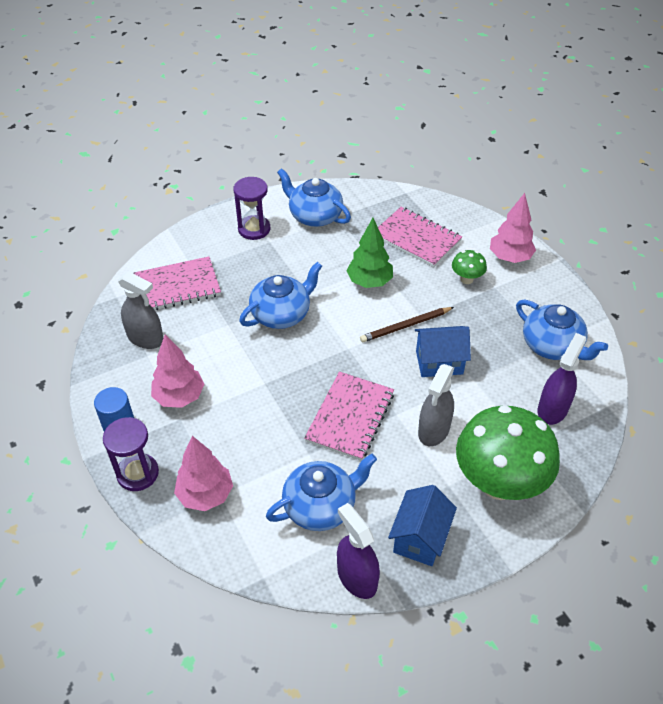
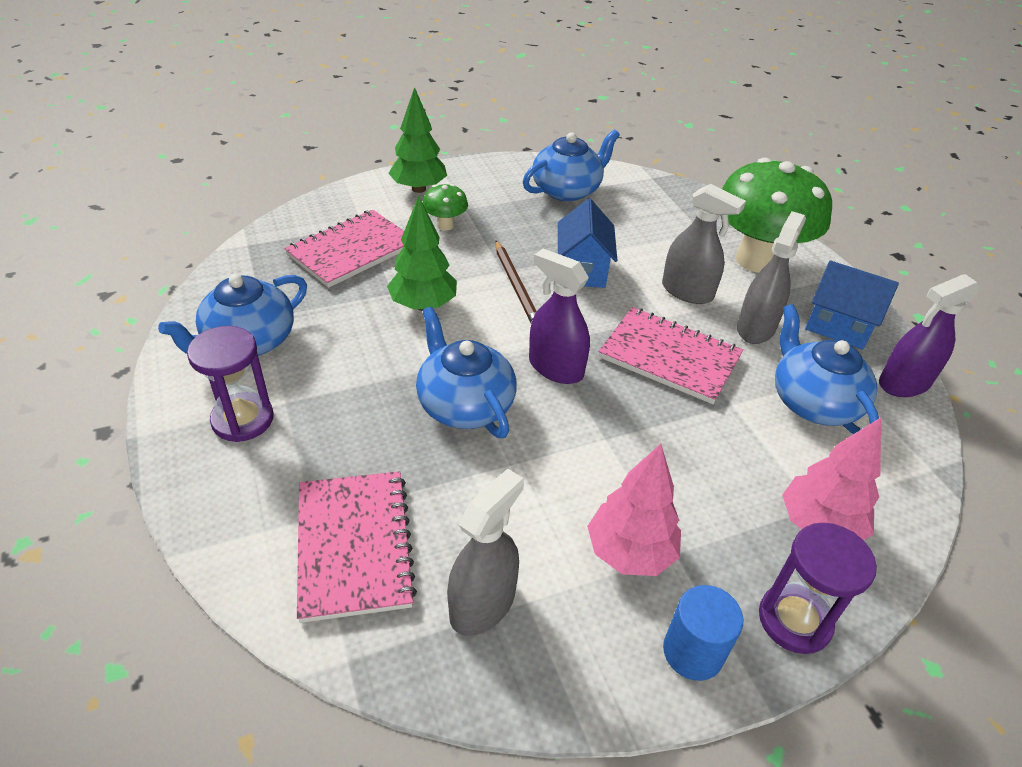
camera: 85 degrees left, 5 degrees down
pink tree [490,193,536,263] -> green tree [388,87,447,193]
purple spray bottle [538,333,586,425] -> purple spray bottle moved to [529,249,590,384]
none -> grey spray bottle [737,211,806,344]

